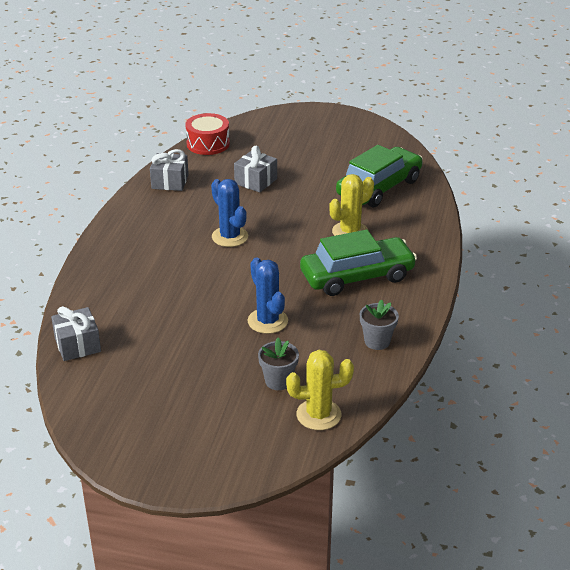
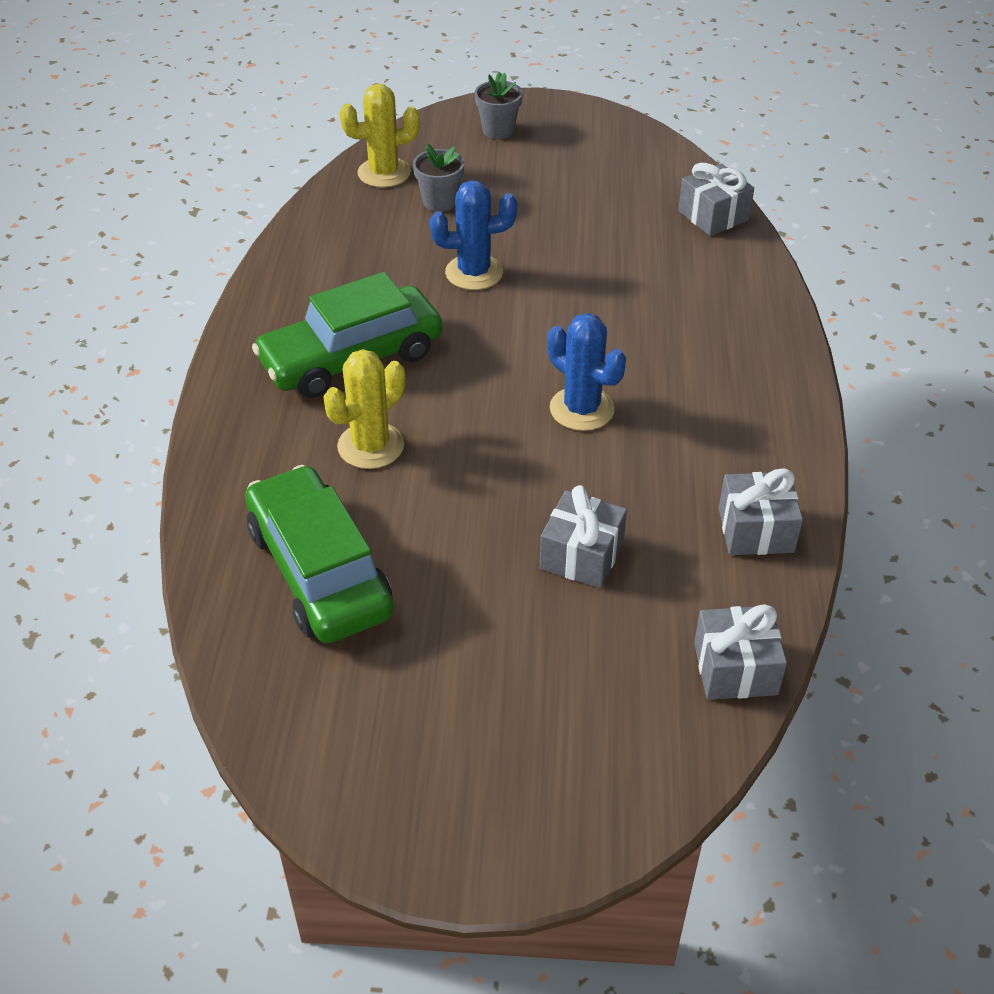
camera: 170 degrees right, 10 degrees up
red drum [186,113,230,155] -> grey gift [694,604,787,700]
blue cactus [248,257,288,334] -> blue cactus turned 60 degrees counterclockwise [430,180,517,290]
green car [336,145,423,207] -> green car turned 120 degrees clockwise [245,465,394,643]
grey flower pot [360,299,399,350] -> grey flower pot moved to [474,72,523,139]

